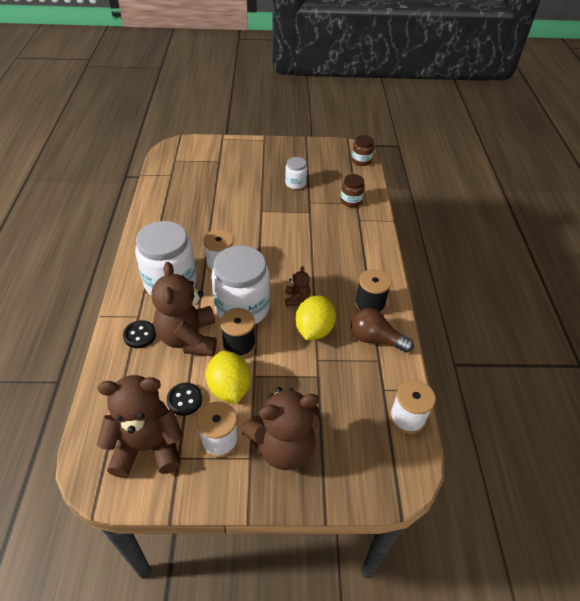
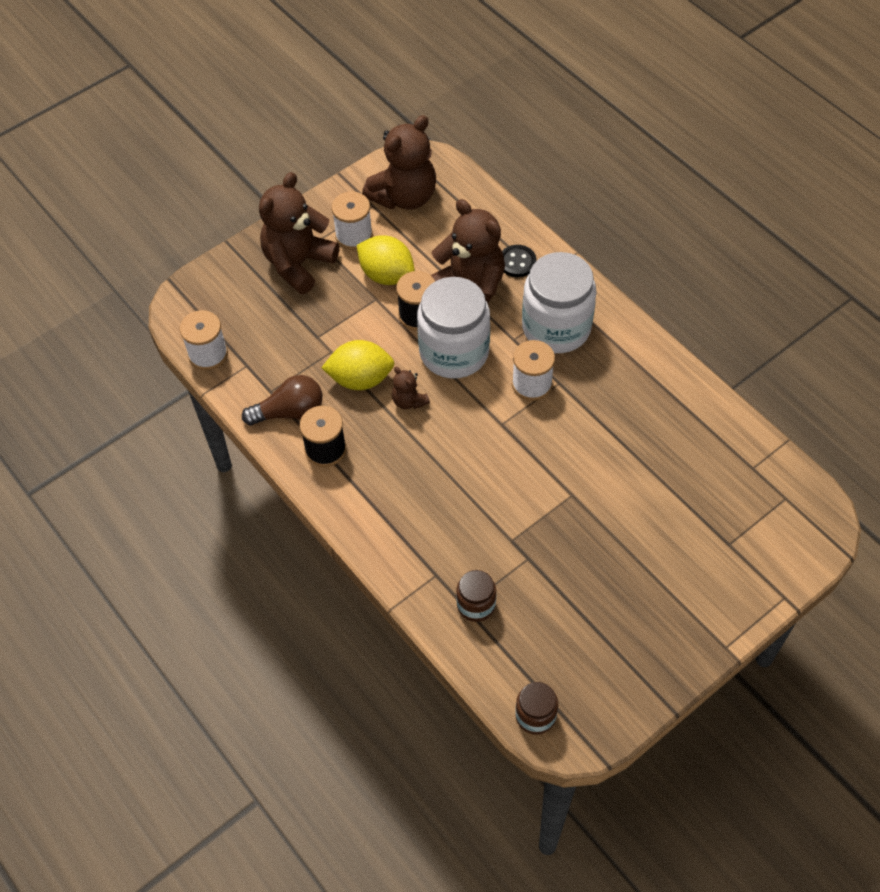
camera: 145 degrees right, 10 degrees up
black button [167,383,203,416] -> none
white jar [285,157,307,189] -> none
yellow lemon [295,295,336,340] -> yellow lemon turned 75 degrees counterclockwise [321,340,394,390]

